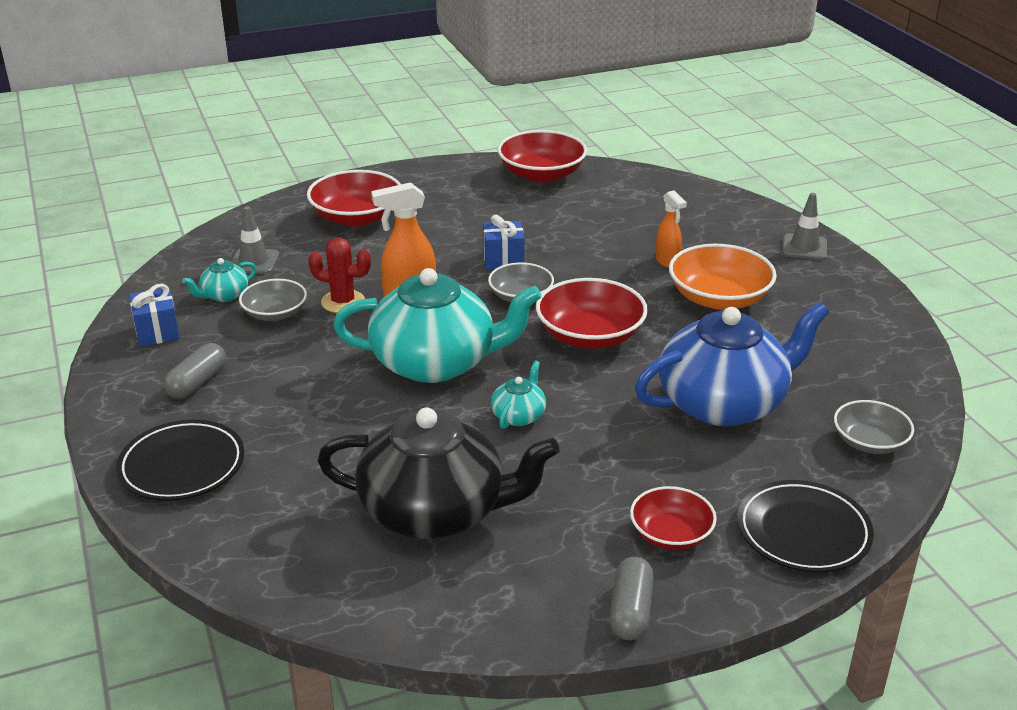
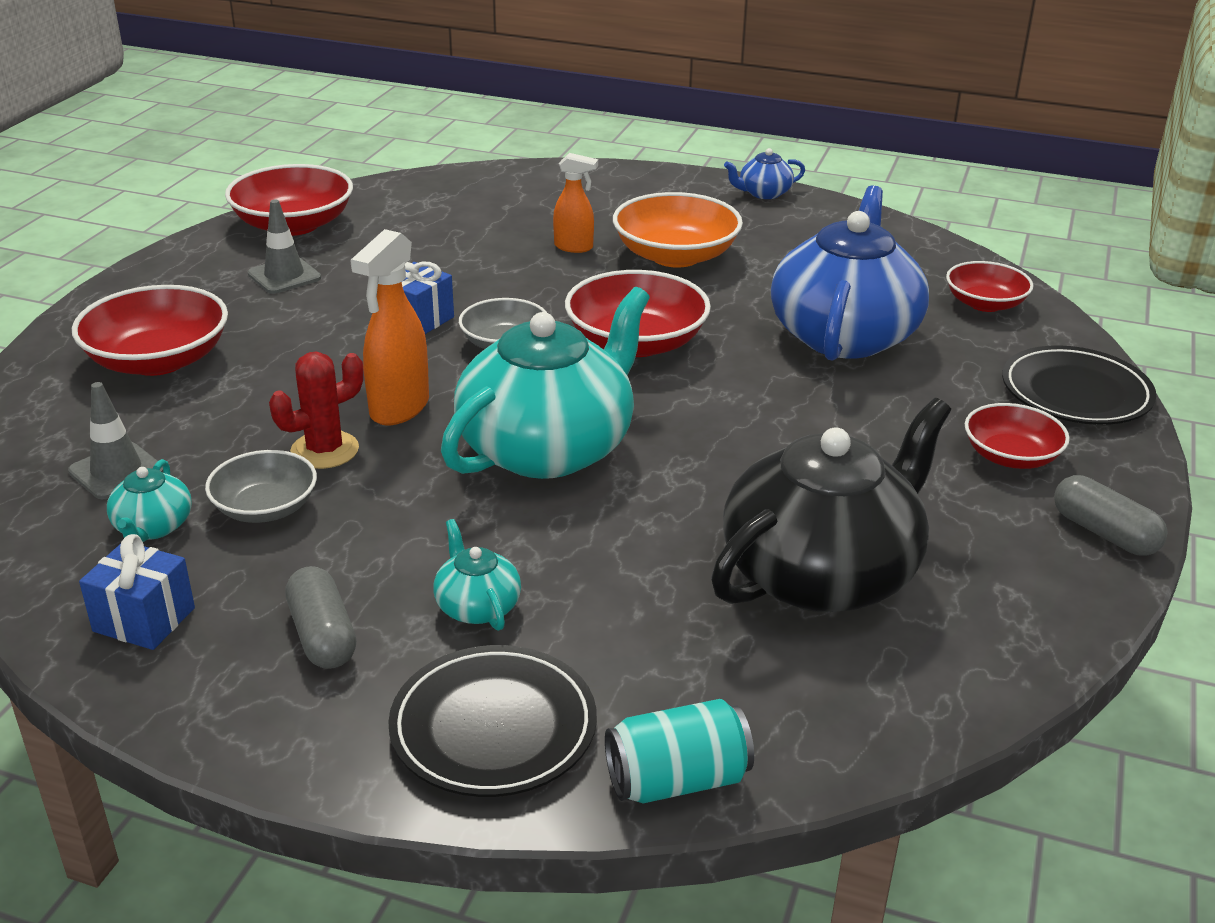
camera: 50 degrees left, 0 degrees up
turquoise teapot [491,361,546,429] -> turquoise teapot moved to [433,519,521,631]
grey traffic cone [782,193,827,260] -> grey traffic cone moved to [248,200,321,294]
grey bowl [834,400,914,454] -> red bowl [946,261,1034,312]
none -> turquoise can [605,699,754,803]
none -> blue teapot [724,148,805,199]

